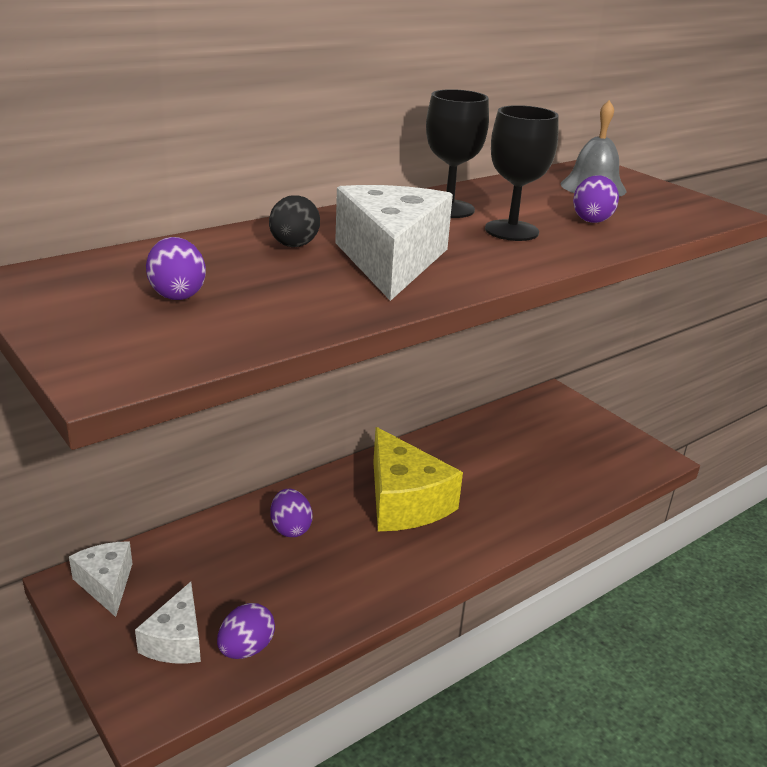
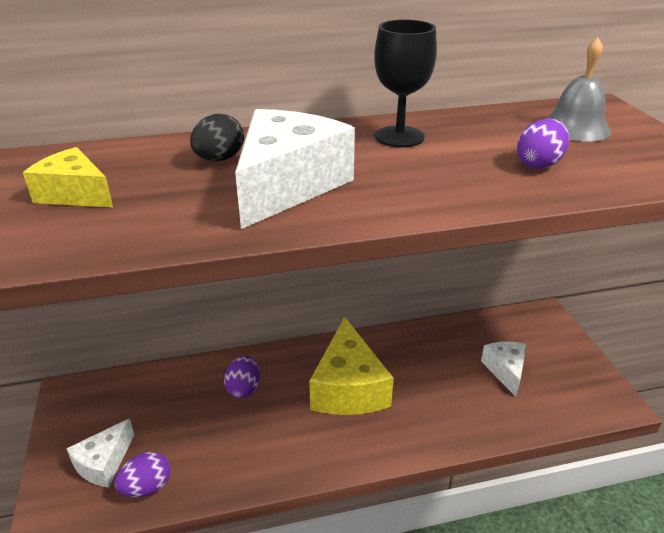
camera: 25 degrees right, 5 degrees up
white cheese [69,541,132,617] -> white cheese moved to [481,342,527,397]
purple egg [146,237,206,300] -> yellow cheese [23,147,113,208]
black goblet [485,105,559,241] -> none

